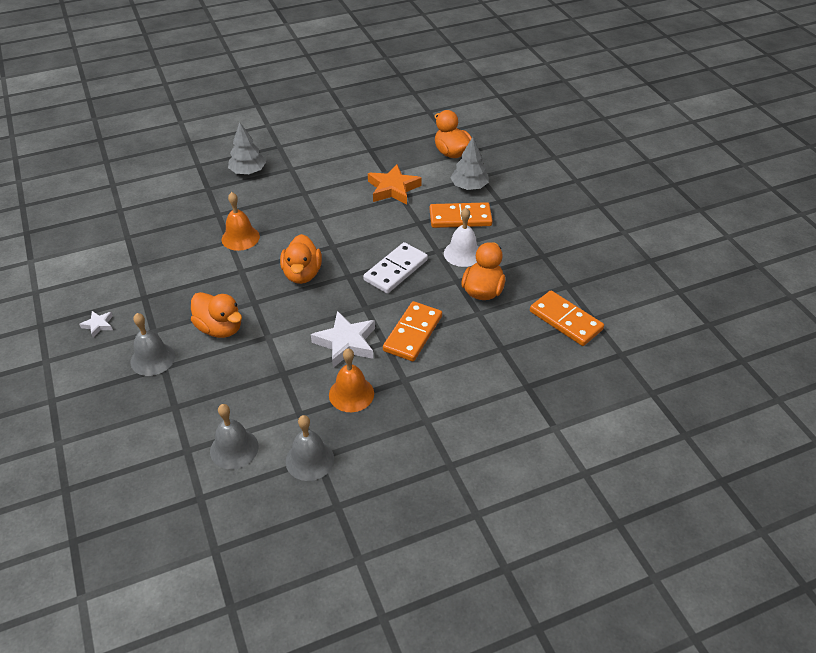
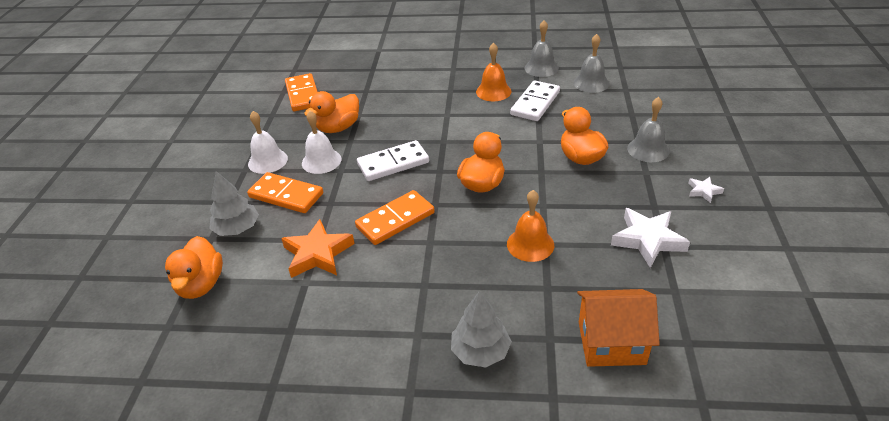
camera: 150 degrees left, 5 degrees down
white star [311,311,375,368] -> white star moved to [611,208,690,268]
orange domino [383,301,442,361] -> orange domino moved to [355,190,435,245]
none -> white bell [248,111,288,174]
none -> white domino [510,80,560,121]
none -> orange house [577,289,660,367]

